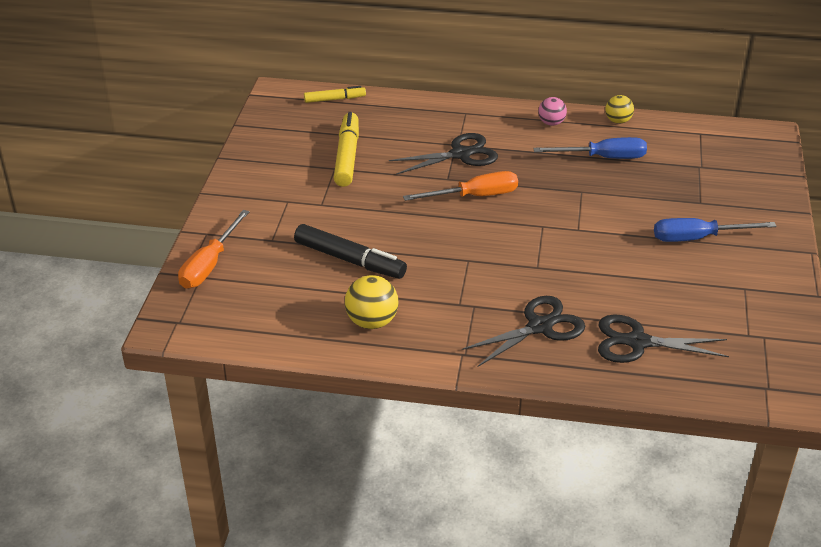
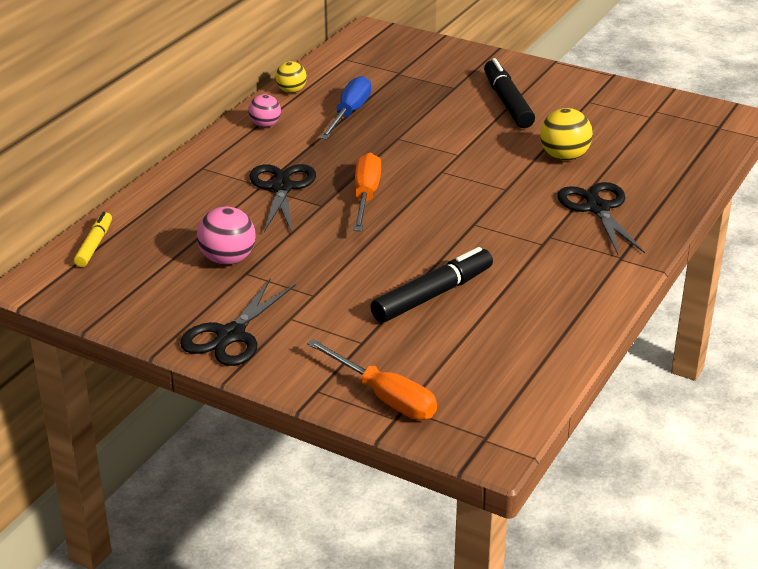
camera: 70 degrees left, 5 degrees down
yellow marker [334,112,359,187] -> pink ball [197,207,256,265]
yellow ball [345,275,398,329] -> yellow ball moved to [540,108,593,161]
black scissors [598,315,729,363] -> black scissors moved to [180,279,296,366]
blue screwdriver [654,218,777,242] -> black marker [484,58,535,128]

